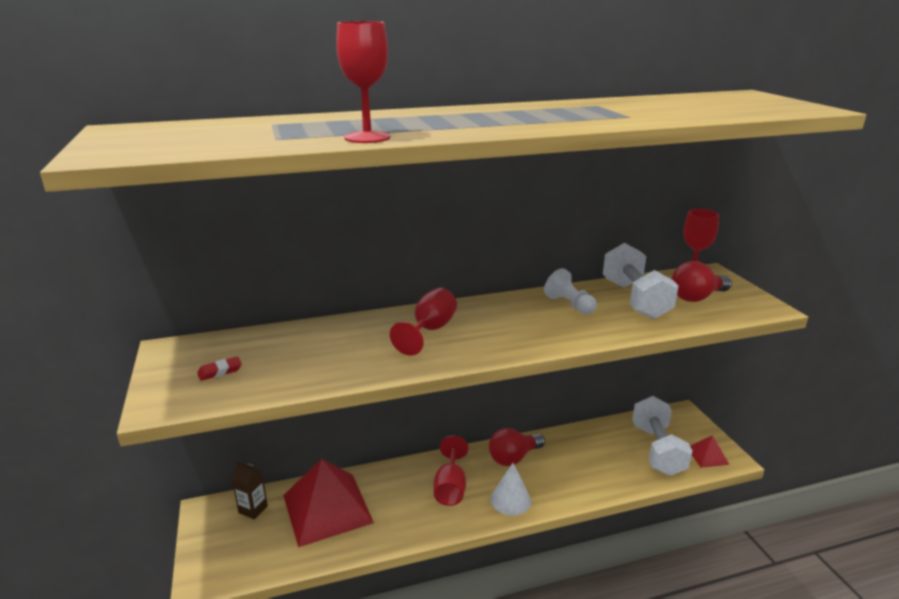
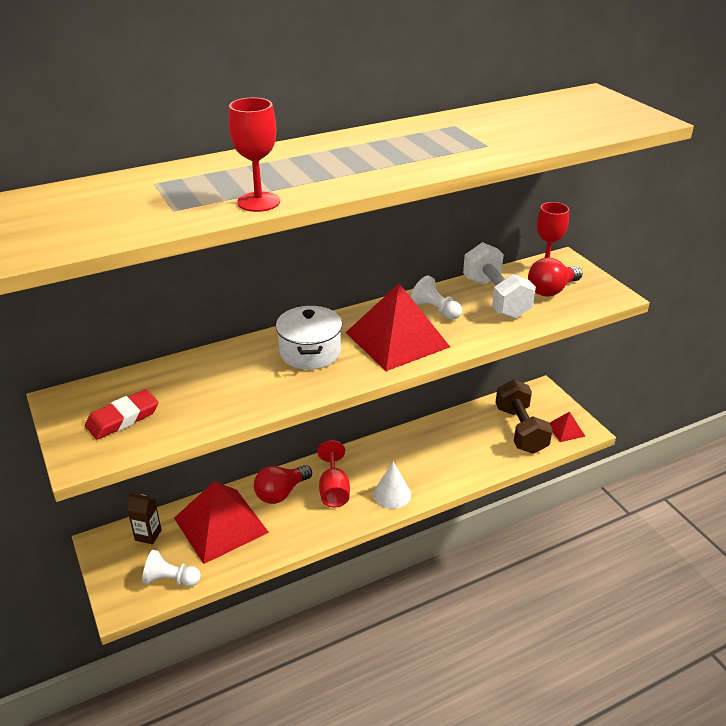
camera: 10 degrees left, 10 degrees up
red eraser [197,356,242,381] -> red eraser [85,389,159,440], size x1.76
red goblet [390,288,457,355] -> white pot [276,306,342,370]
red light bulb [489,428,545,466] -> red light bulb moved to [254,465,312,504]
white dumbbell [632,396,692,476] -> brown dumbbell [495,379,553,454]
none -> white pawn [142,550,201,586]
none -> red pyramid [346,283,450,371]

